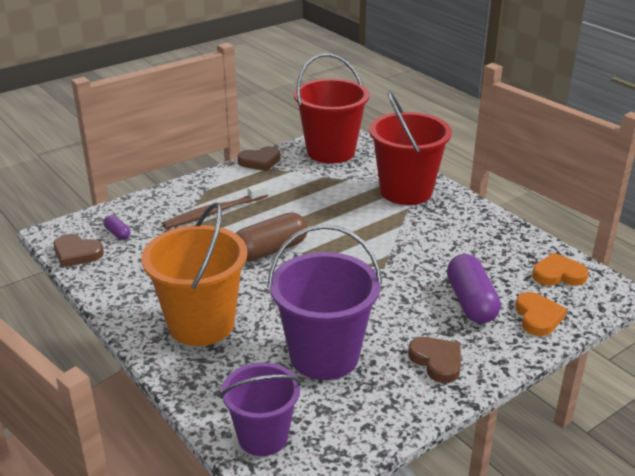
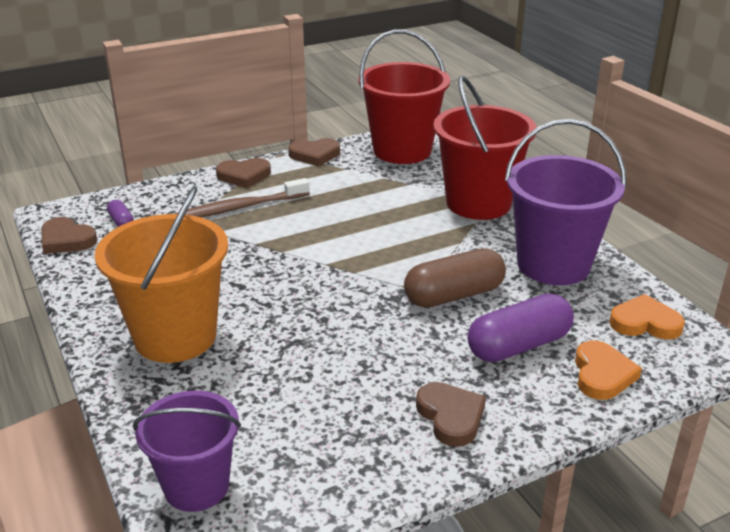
camera: 10 degrees right, 0 degrees up
brown capsule [236,212,308,262] -> brown capsule moved to [404,248,506,308]
purple bucket [268,224,382,380] -> purple bucket moved to [505,119,627,285]
purple capsule [447,254,501,324] -> purple capsule turned 60 degrees clockwise [467,293,574,362]
none -> brown heart [216,158,271,188]

